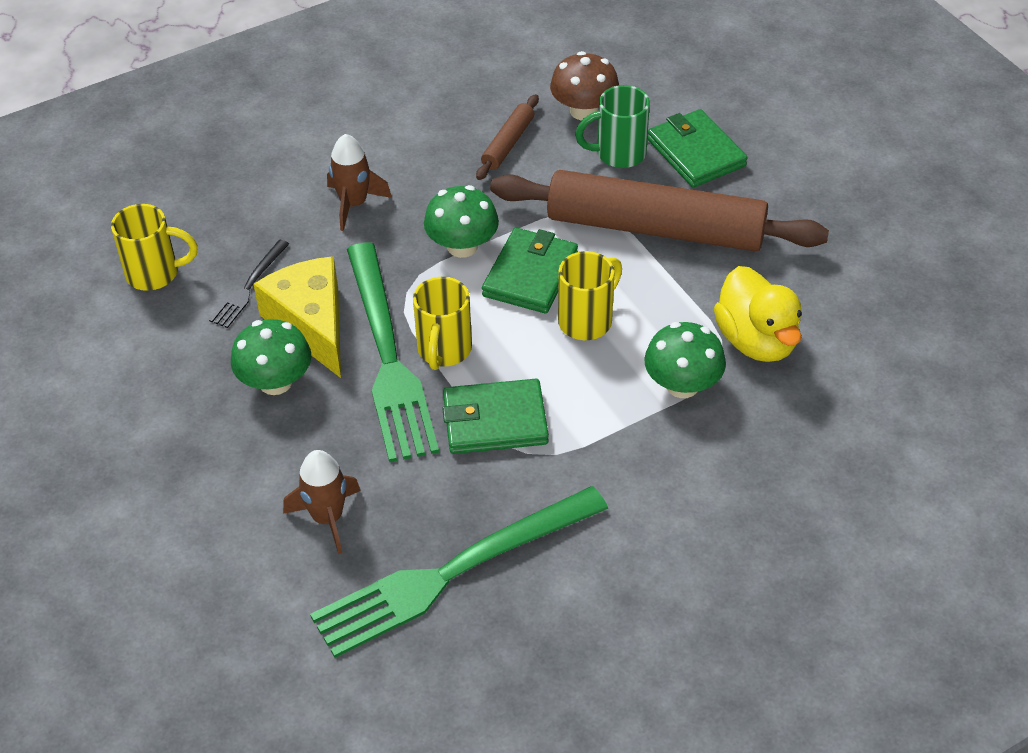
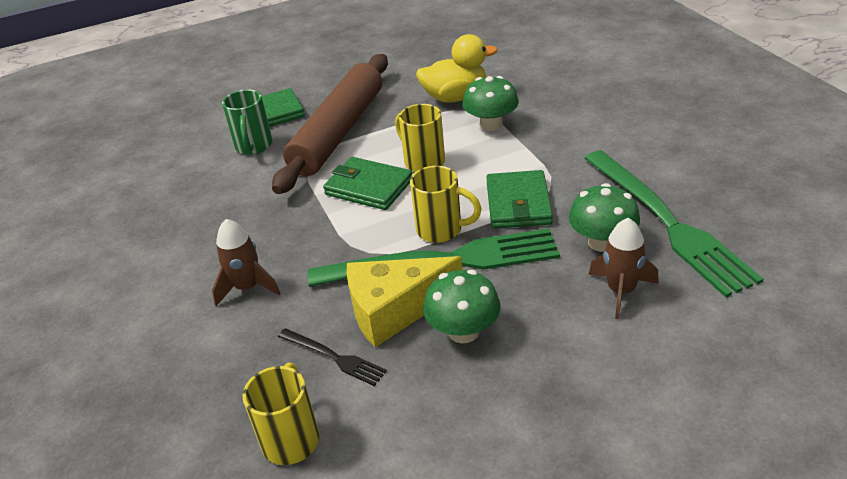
camera: 80 degrees left, 10 degrees down
green mushroom [424,185,499,258] -> green mushroom moved to [569,183,640,252]
brown rolling pin [476,94,539,180] -> none
brown mushroom [550,51,619,120] -> none

